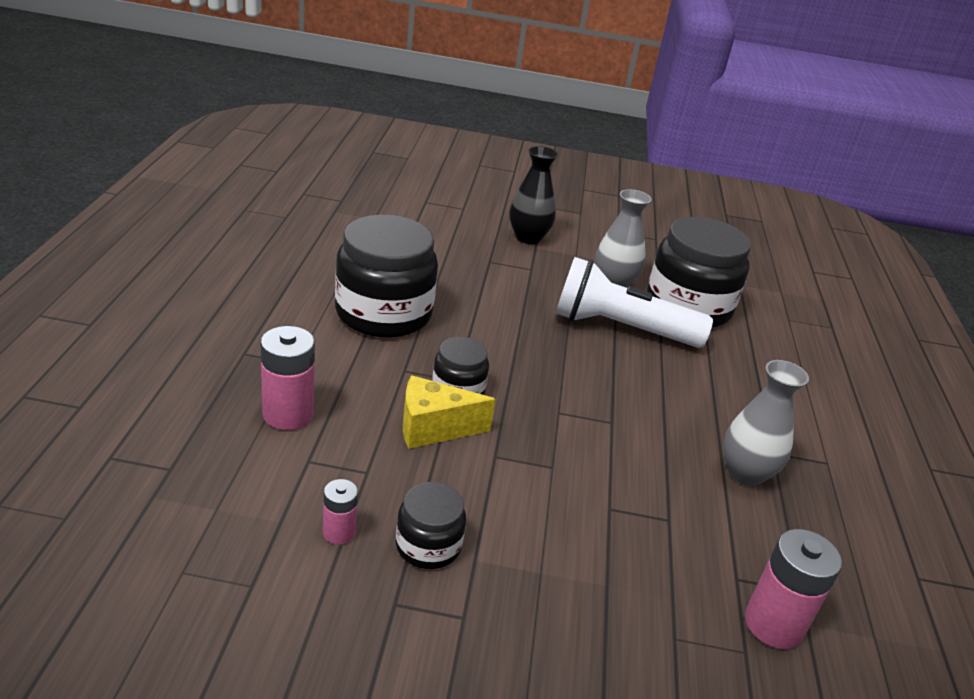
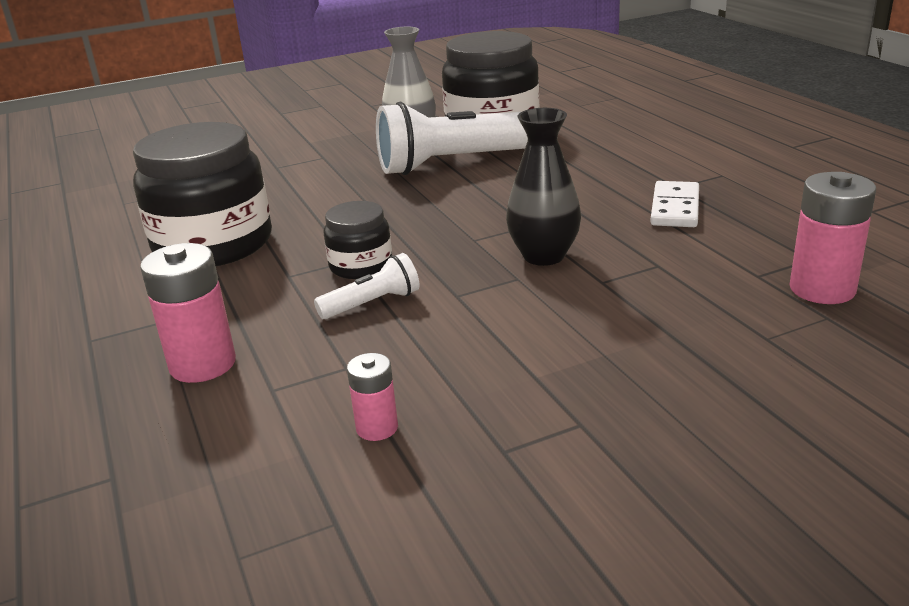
camera: 25 degrees left, 5 degrees down
black jar [396,482,466,569] -> none
yellow cheese [403,375,496,449] -> white flashlight [314,253,419,319]
black vase [509,146,558,244] -> black vase moved to [506,108,581,266]
grey vase [723,360,809,486] -> white domino [650,181,699,227]

